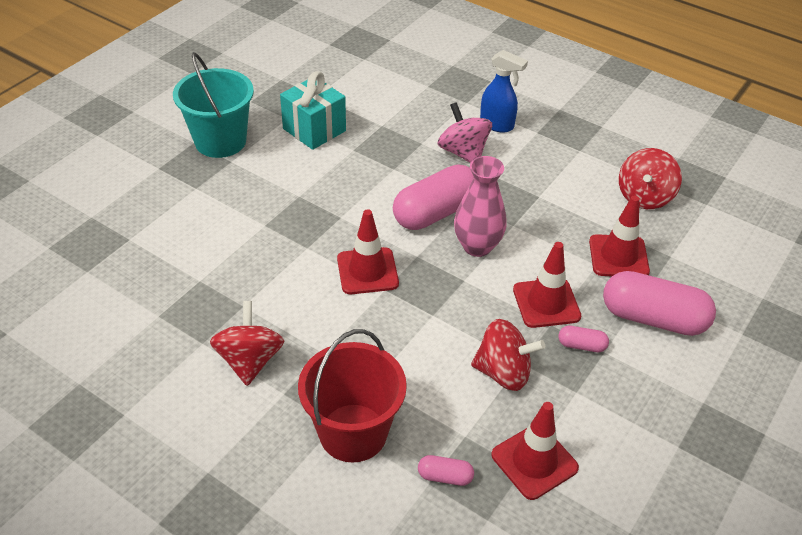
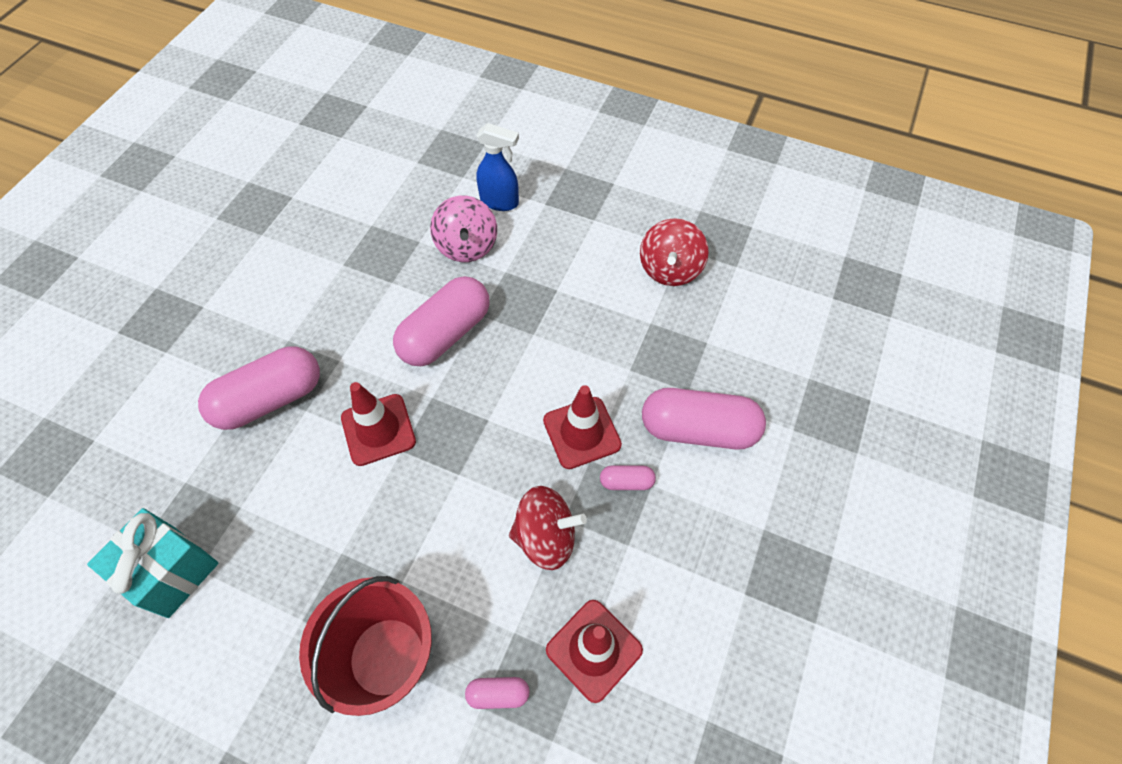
camera: 10 degrees left, 15 degrees up
turquoise bucket [173,52,254,158] -> none
red spinning top [210,301,284,386] -> none
turquoise gift [280,71,346,150] -> turquoise gift moved to [87,508,218,618]
pink spinning top [438,102,492,163] -> pink spinning top turned 150 degrees counterclockwise [430,196,497,262]
pink vase [454,156,507,257] -> none
red traffic cone [589,196,650,276] -> none
none -> pink capsule [198,346,320,430]

